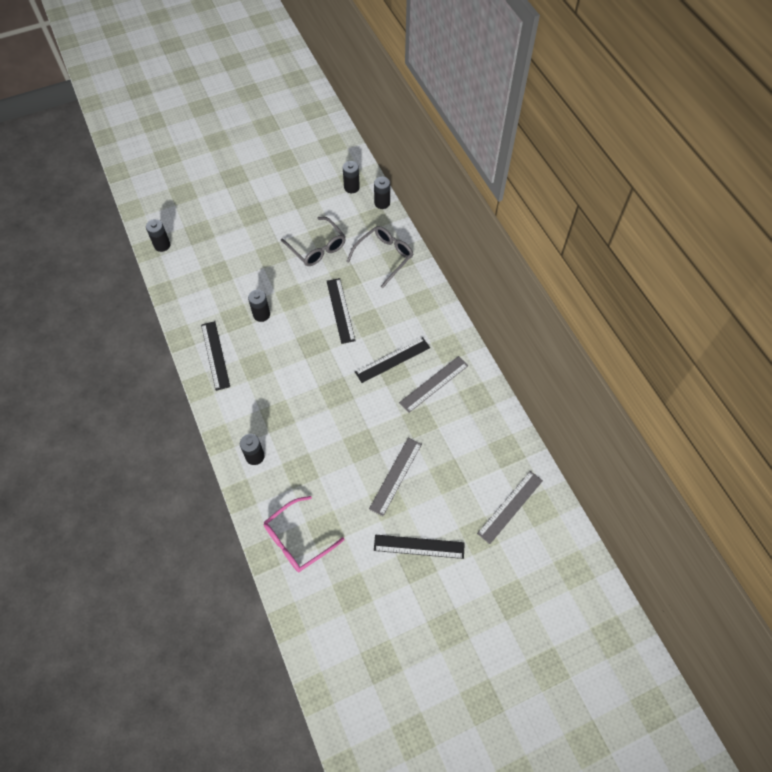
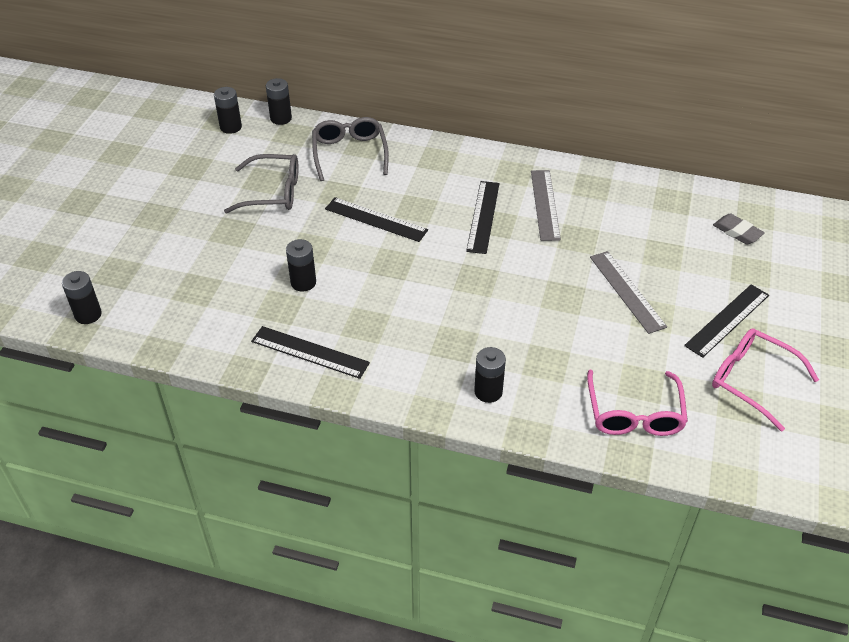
camera: 50 degrees left, 15 degrees down
grey ruler [477,471,543,544] -> grey eraser [713,214,765,245]
none -> pink glasses [712,328,819,431]

